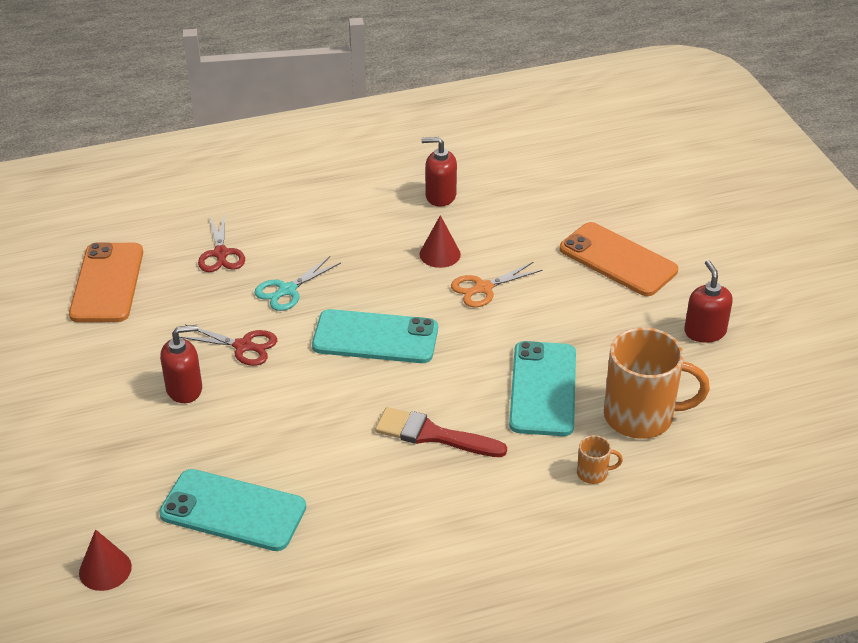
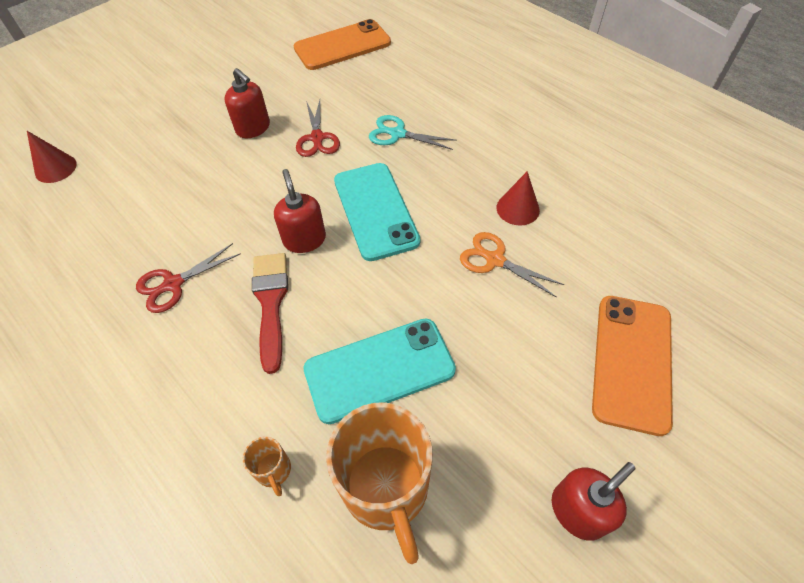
camera: 65 degrees right, 15 degrees up
turquoise phone [159,469,306,551] -> none
red scissors [198,213,245,272] -> red scissors moved to [136,243,241,313]
red soap dispenser [421,137,457,207] -> red soap dispenser moved to [274,169,326,253]

